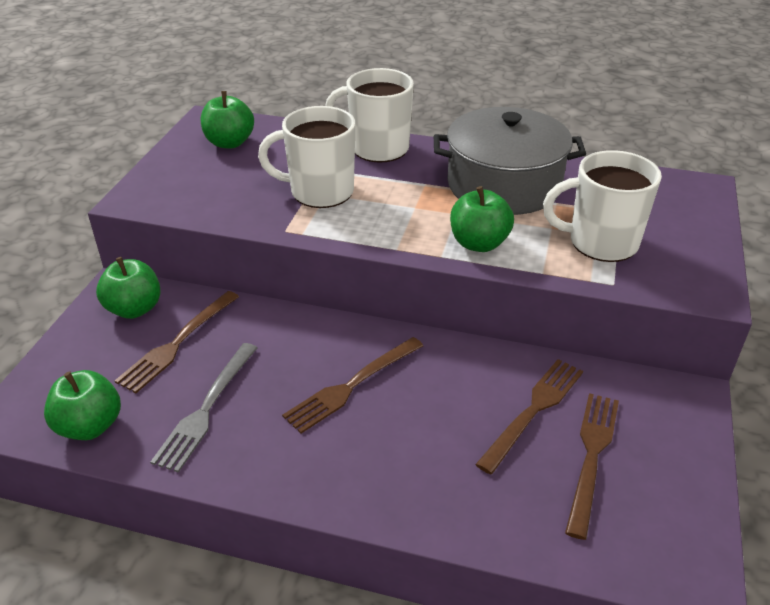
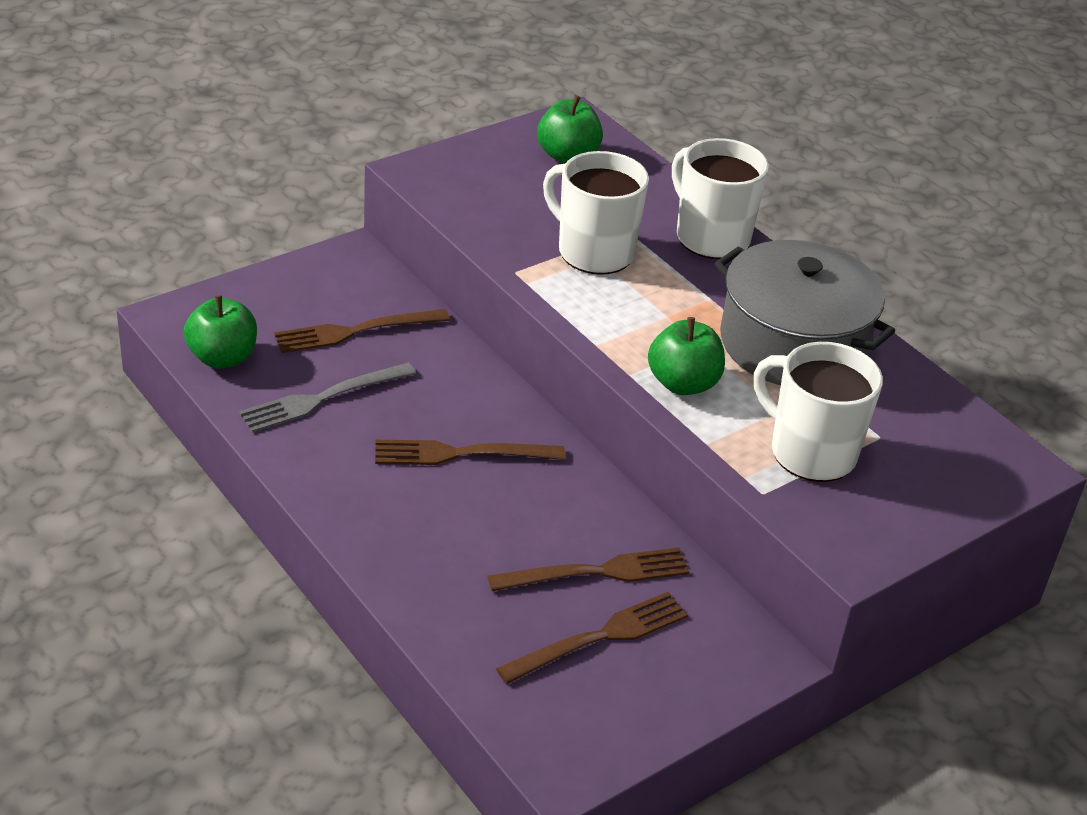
camera: 35 degrees right, 0 degrees up
green apple [96,257,161,319] -> none

